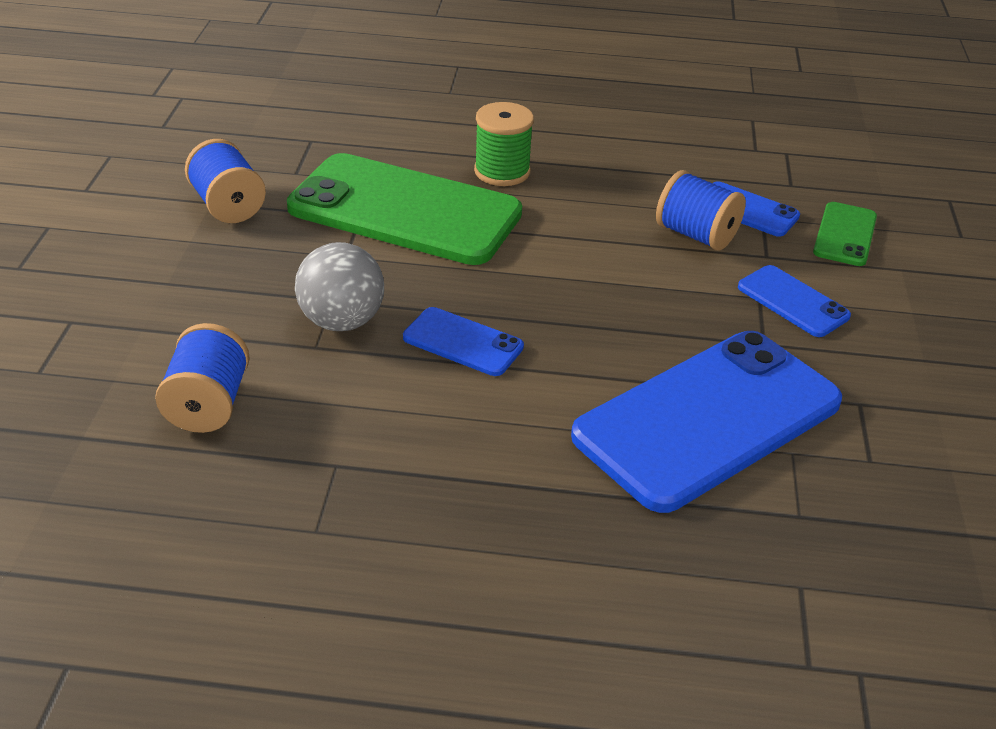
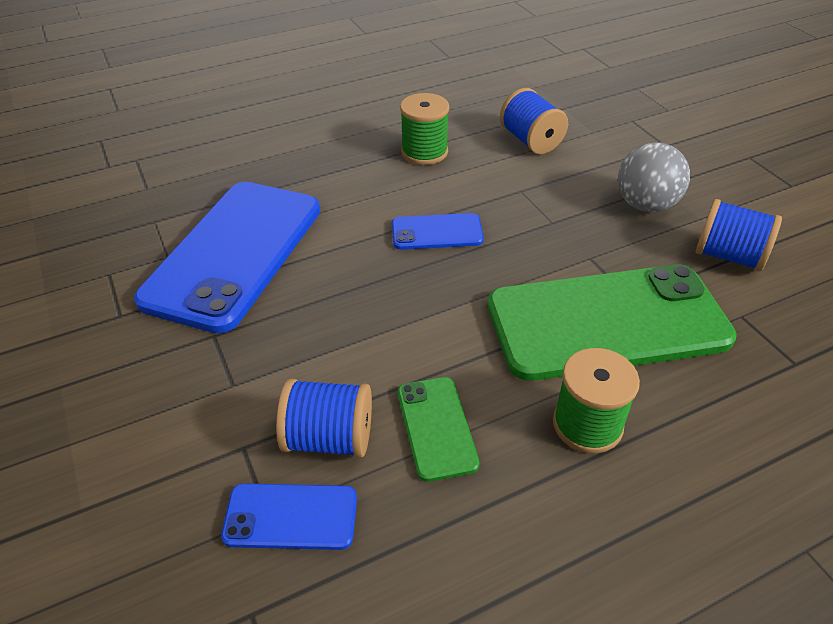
camera: 150 degrees right, 5 degrees up
grey ball [295,242,384,331] -> grey ball moved to [618,142,690,212]
blue phone [738,265,851,337] -> none
green phone [813,202,877,266] -> green phone moved to [398,377,480,482]
none -> green spool [400,93,449,165]

